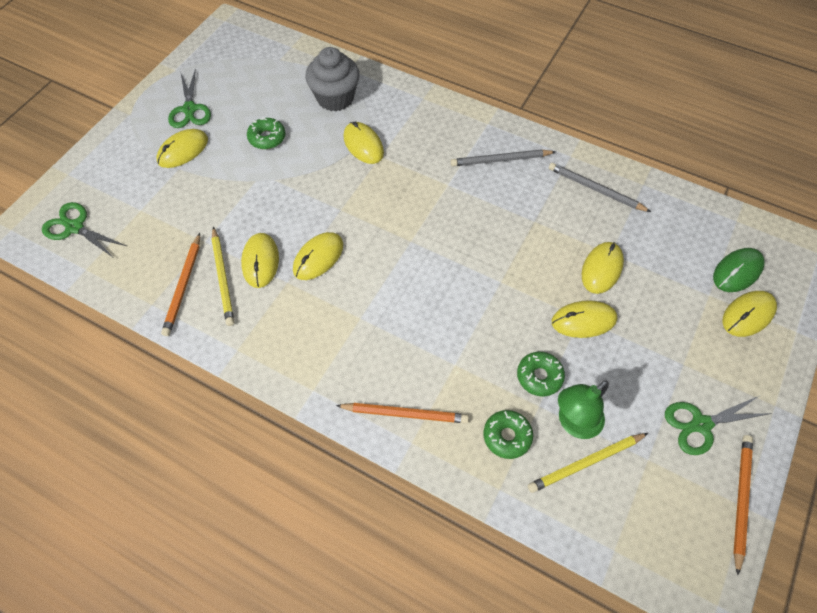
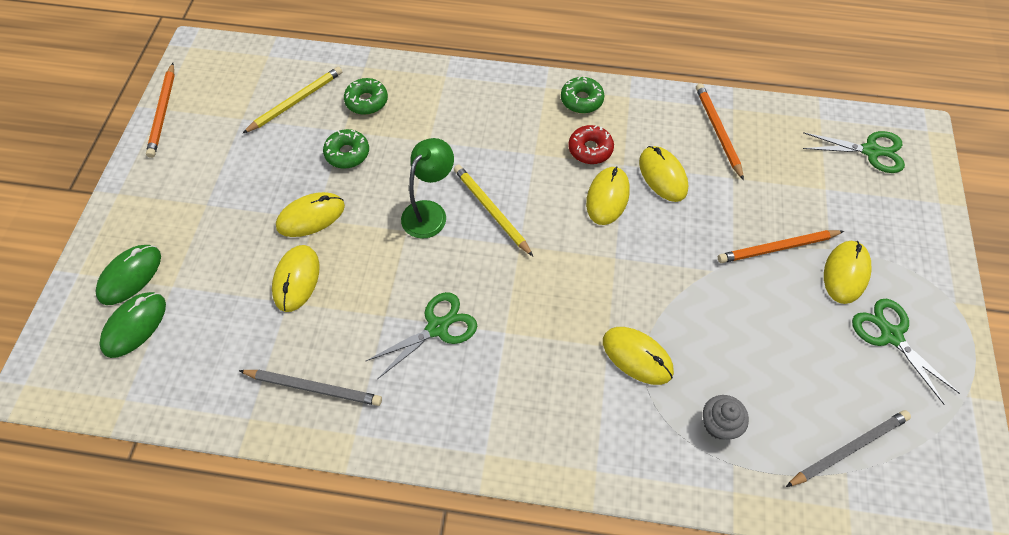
camera: 160 degrees right, 0 degrees up
yellow pencil [212,227,234,326] -> yellow pencil moved to [454,165,533,256]
green donut [247,117,285,149] -> green donut moved to [561,77,604,113]
grey cupcake [305,47,360,112] -> grey cupcake [703,395,749,440], size x0.56
orange pencil [336,403,469,423] -> orange pencil moved to [718,230,844,263]
grey pencil [451,149,556,166] -> grey pencil moved to [786,410,911,487]
green lamp [558,381,609,439] -> green lamp moved to [401,138,454,239]
green scissors [665,396,772,455] -> green scissors moved to [365,292,477,379]
yellow mouse [722,291,777,337] -> green mouse [96,245,161,305]
none -> red donut [568,125,614,164]

